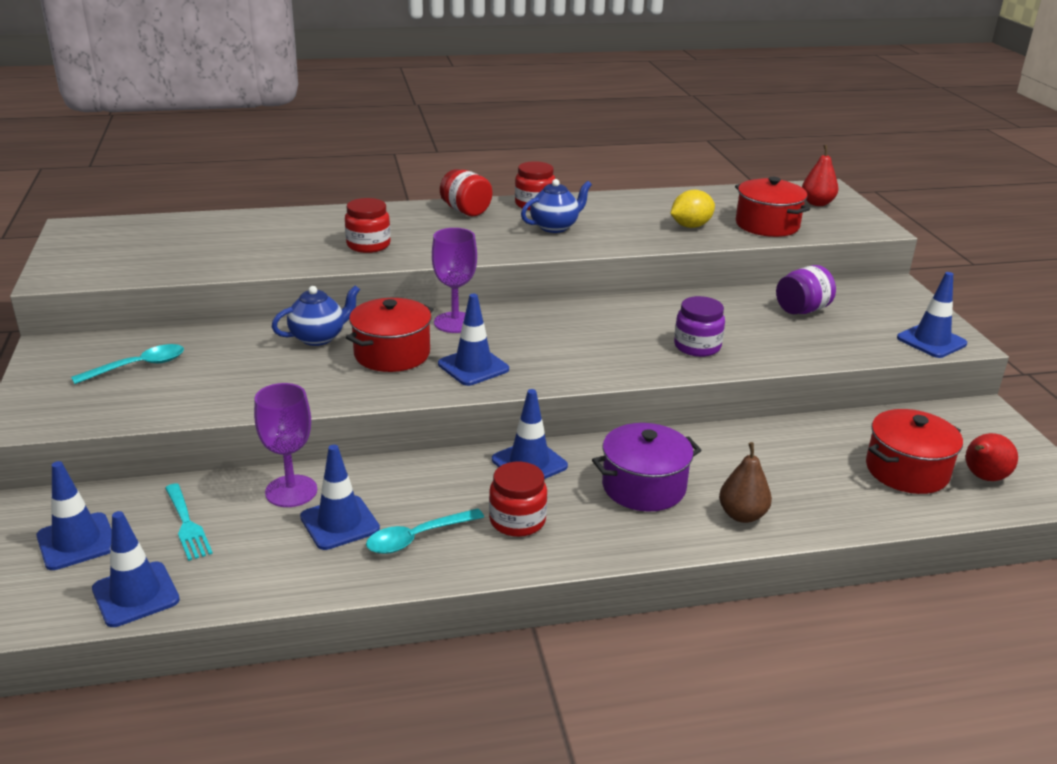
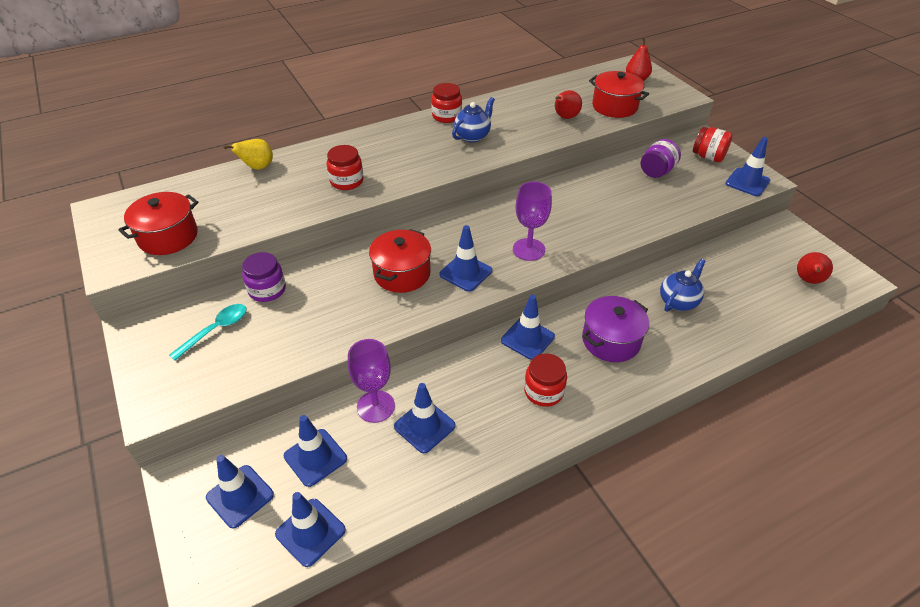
camera: 15 degrees left, 15 degrees up
turquoise fork [165,483,213,561] -> blue traffic cone [284,415,347,487]
blue teapot [272,285,360,346] -> blue teapot moved to [660,259,706,312]
turquoise spoon [366,508,484,554] -> none
purple goblet [432,228,477,333] -> purple goblet moved to [513,181,552,261]
red jar [440,169,492,216] -> red jar moved to [693,127,733,162]
yellow lemon [671,190,715,228] -> red pear [555,90,582,119]
purple jar [674,296,725,357] -> purple jar moved to [242,252,286,302]
brown pear [719,442,772,523] -> none
red pot [866,409,963,494] -> red pot moved to [118,192,199,255]
none -> yellow pear [223,139,273,170]

